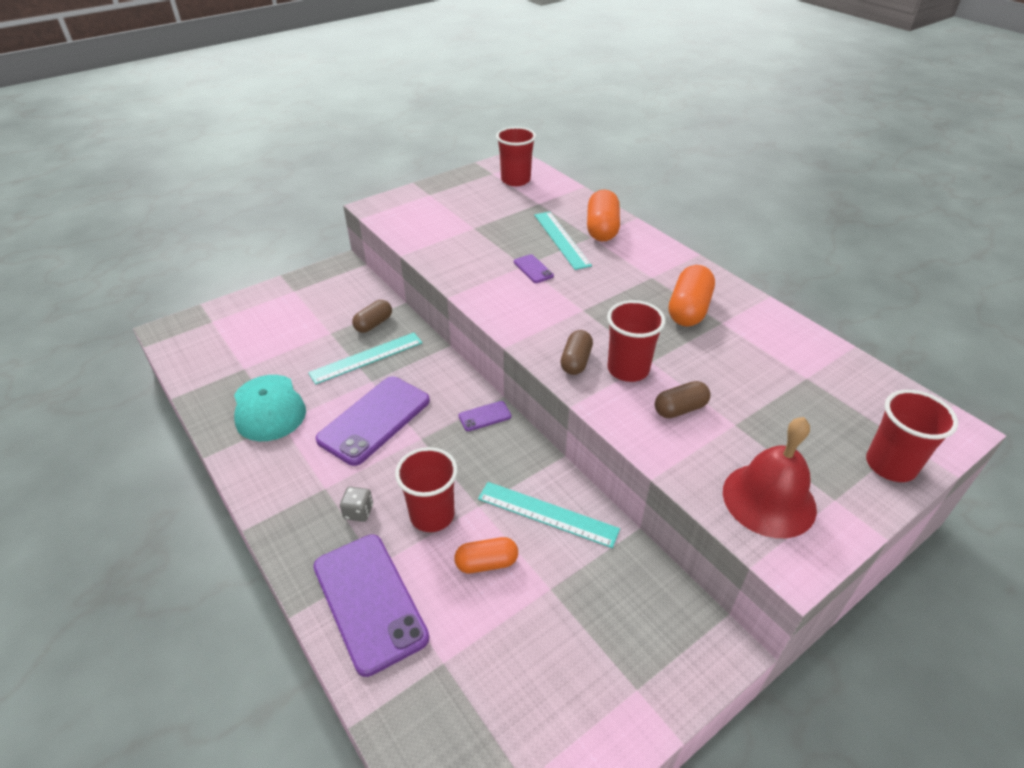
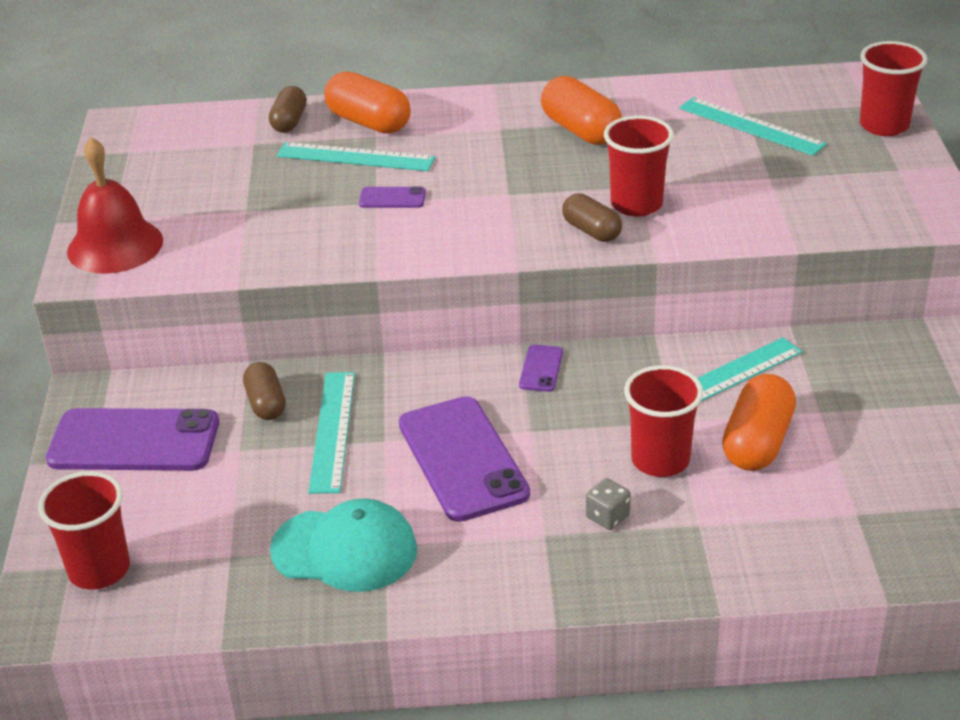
camera: 55 degrees left, 5 degrees down
purple phone [313,534,429,677] -> purple phone moved to [46,408,219,471]
orange capsule [454,537,518,573] -> orange capsule [722,374,796,471], size x1.56
red cup [496,127,536,186] -> red cup moved to [38,471,130,590]
brown capsule [655,381,711,418] -> brown capsule moved to [269,86,307,133]
red bell [723,417,817,538] -> red bell moved to [67,137,163,274]
none -> turquoise ruler [679,97,827,156]

